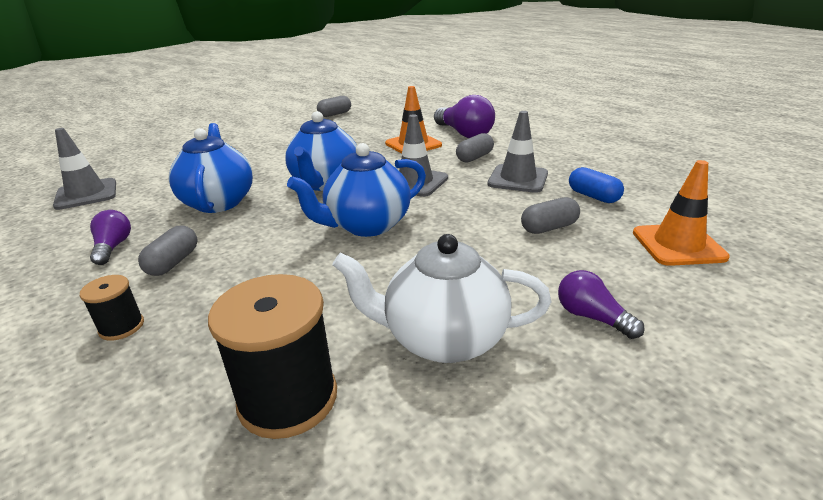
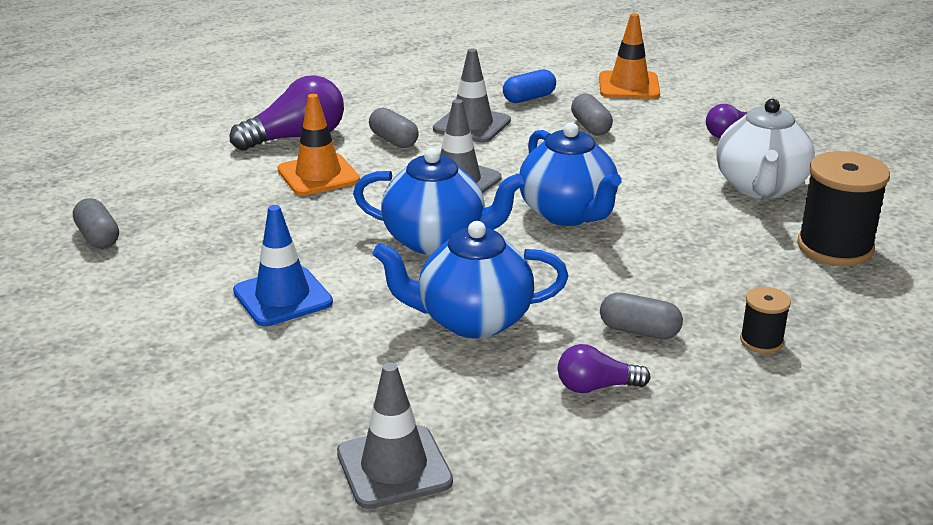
camera: 85 degrees left, 0 degrees up
none -> blue traffic cone [233,205,333,326]

